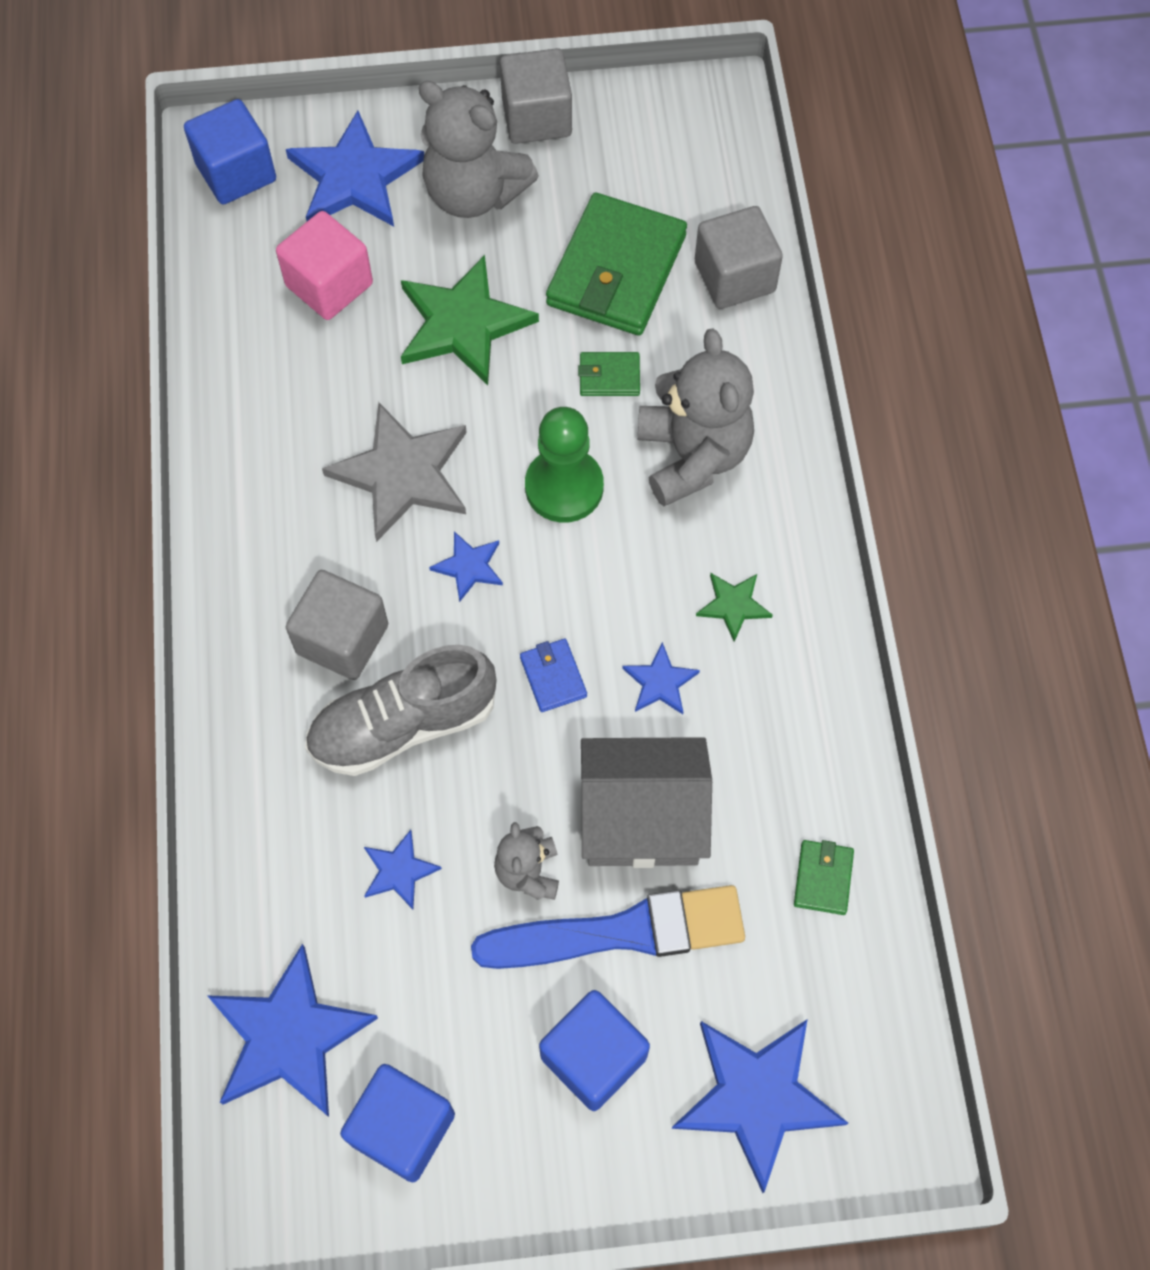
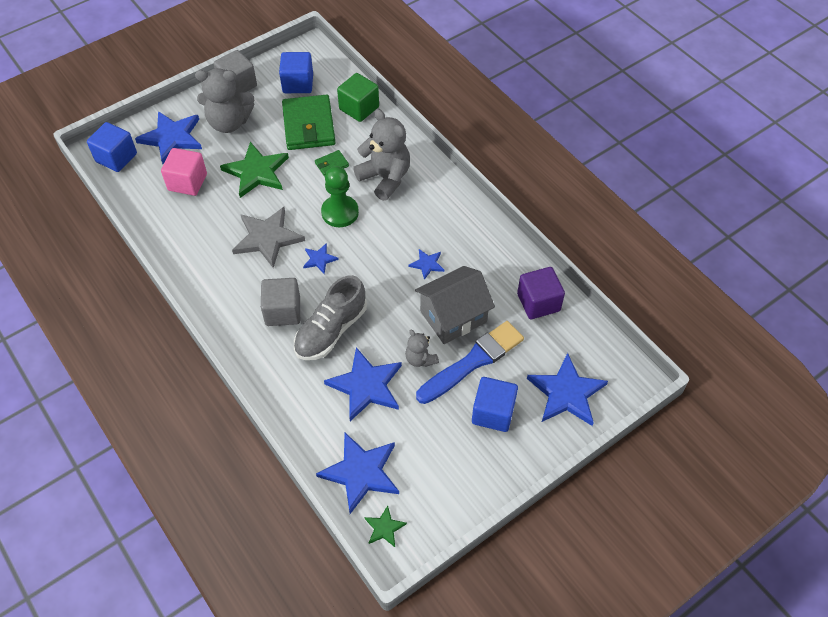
camera: 30 degrees left, 10 degrees down
blue cube [340,1064,455,1182] -> blue cube moved to [279,52,313,93]
blue star [364,830,442,909] -> blue star [324,347,402,421], size x2.04
blue wallet [520,639,587,712] -> none
grey cube [695,206,783,309] -> green cube [337,73,379,122]
green star [696,573,773,642] -> green star moved to [364,506,407,547]
green wallet [794,840,854,915] -> purple cube [517,267,565,319]

